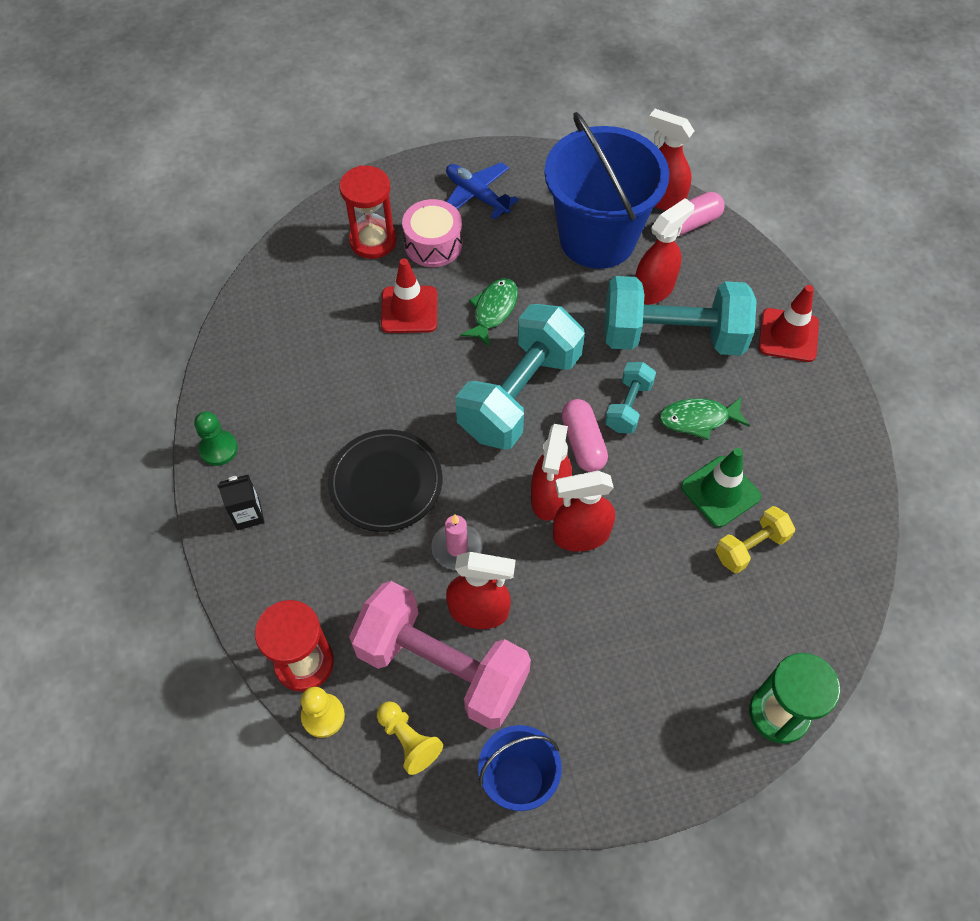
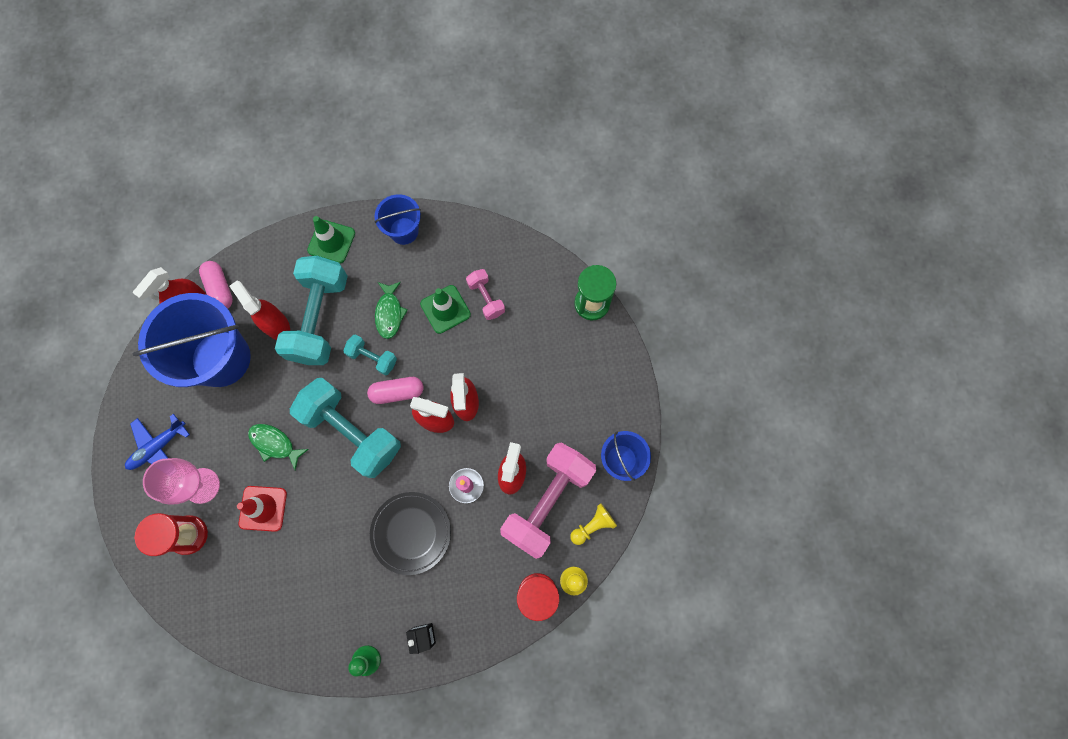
camera: 85 degrees left, 15 degrees up
pink drum [402,199,462,267] -> pink goblet [143,458,220,505]
yellow dumbbell [715,506,795,573] -> pink dumbbell [466,269,505,320]
red traffic cone [759,285,819,362] -> green traffic cone [307,216,355,263]
none -> blue bucket [375,194,421,245]

